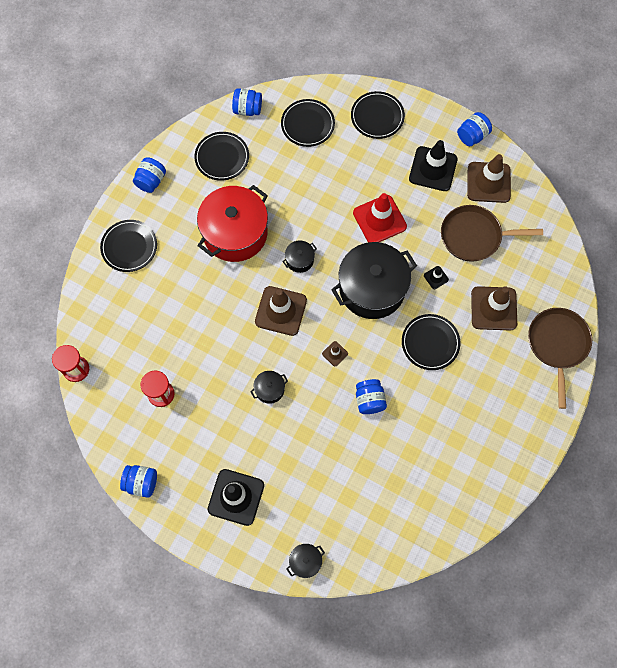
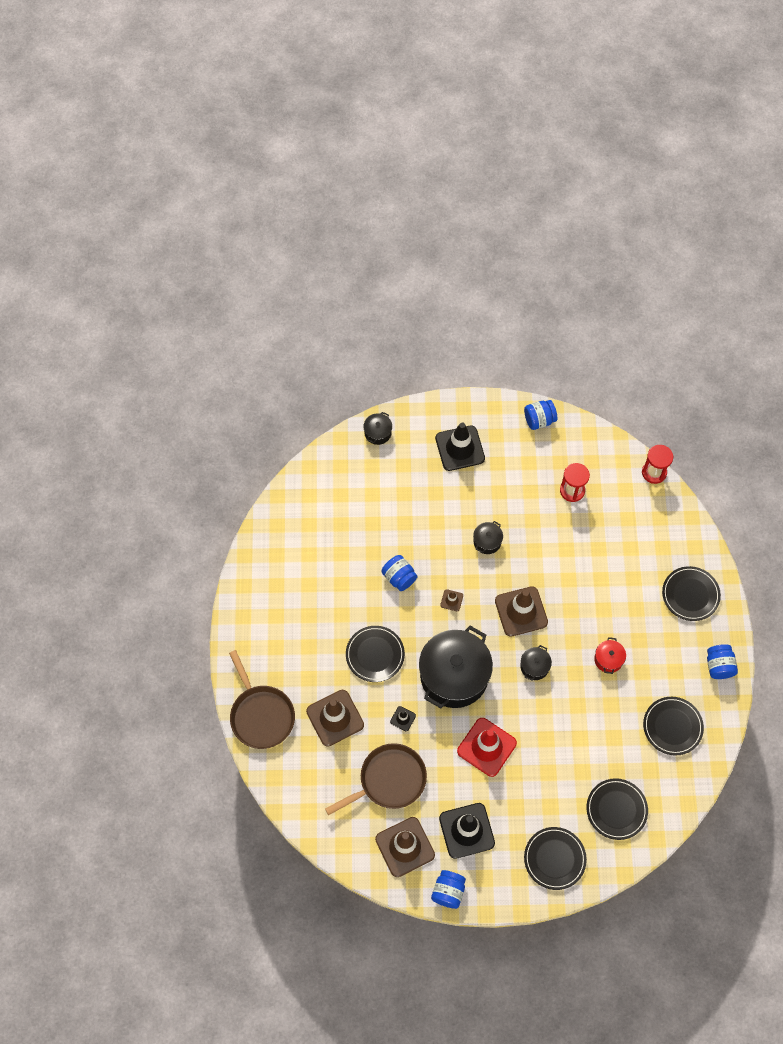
camera: 150 degrees right, 5 degrees down
red pot [197,185,268,262] -> red pot [594,637,626,674], size x0.43
blue jar [232,88,262,116] -> none

